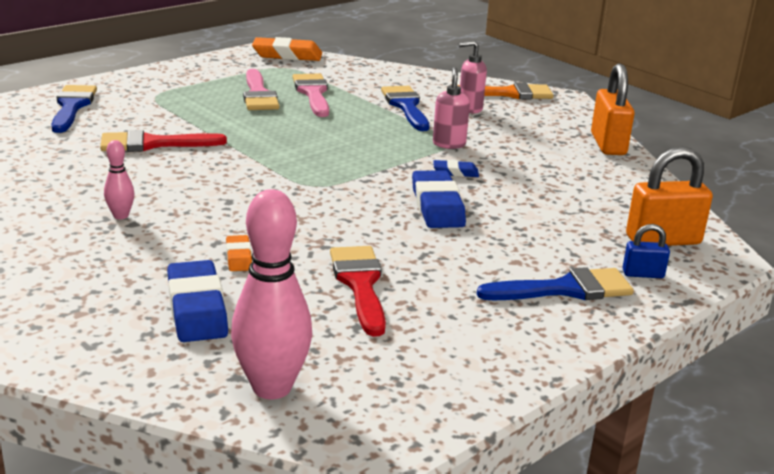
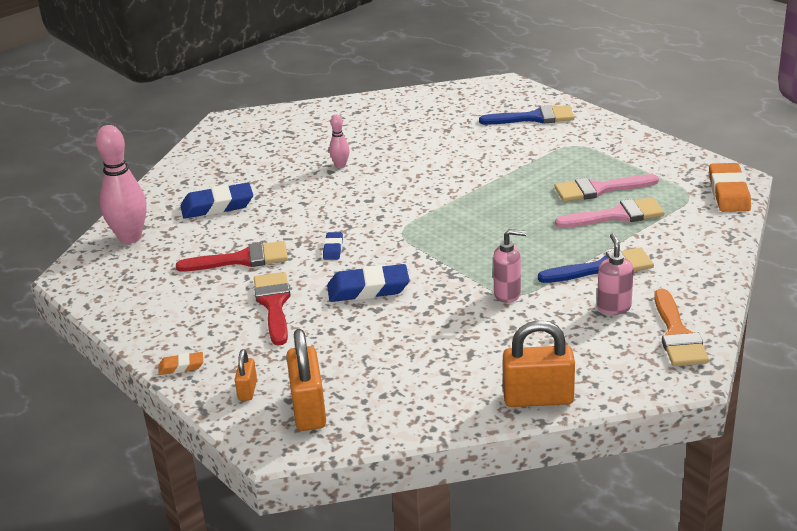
camera: 95 degrees right, 5 degrees up
red brush [100,130,227,152] -> red brush moved to [254,272,291,345]
orange eraser [226,235,252,271] -> orange eraser moved to [159,352,203,375]
blue eraser [434,160,479,177] -> blue eraser moved to [323,232,343,260]
blue brush [477,267,634,300] -> none
blue padlock [622,224,670,278] -> orange padlock [235,349,257,401]

